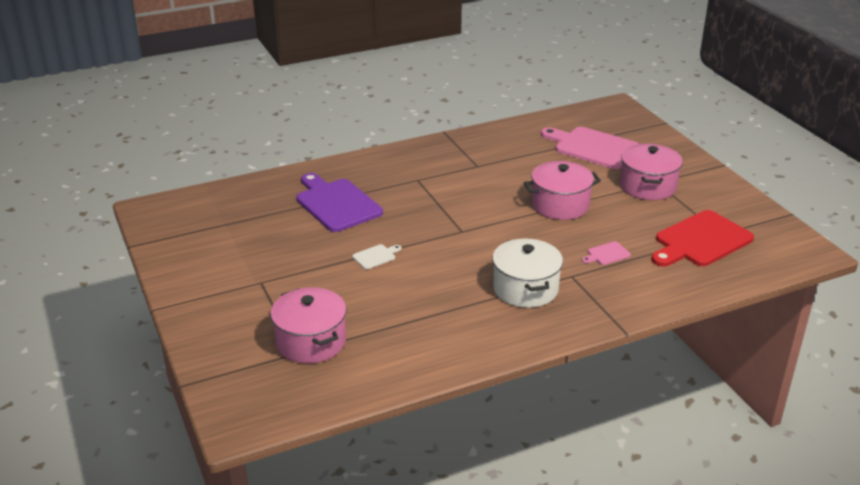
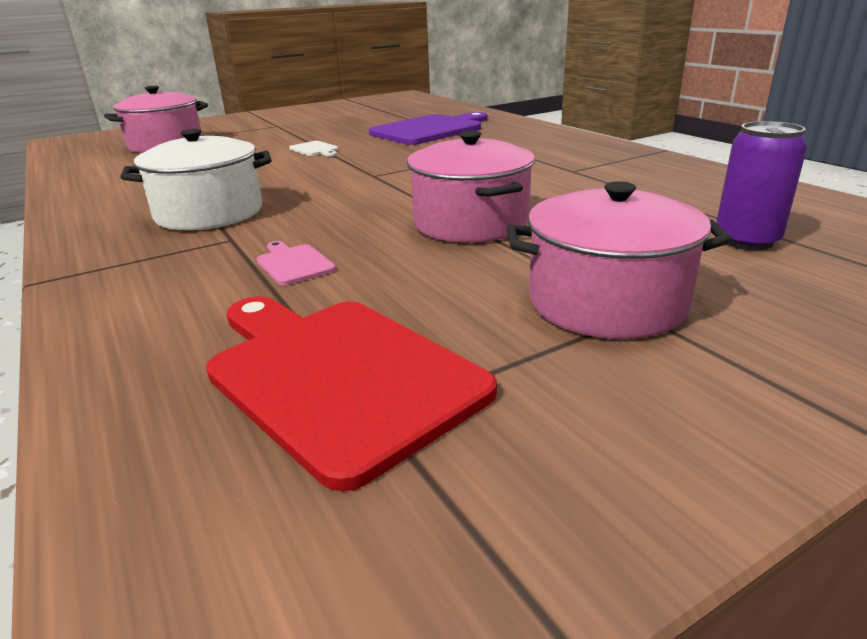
camera: 85 degrees right, 5 degrees down
pink cutting board [541,127,639,169] -> purple can [716,121,807,250]

